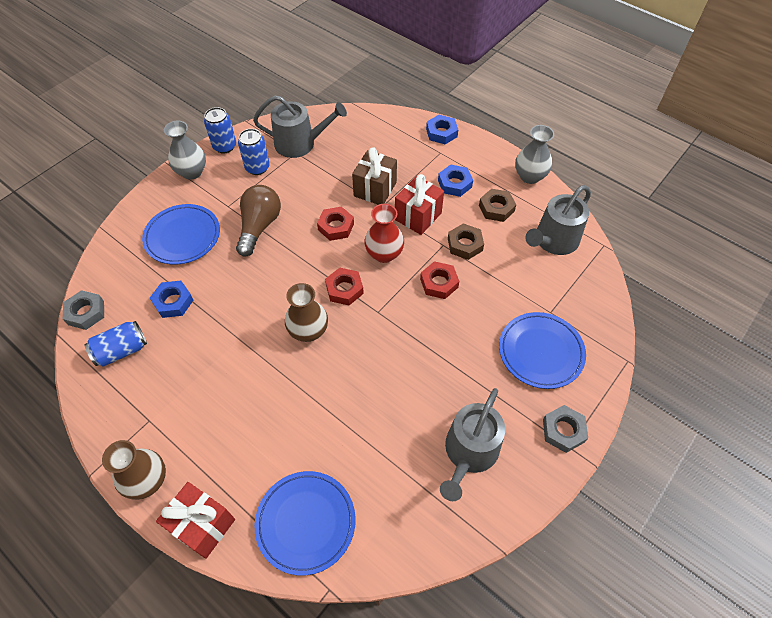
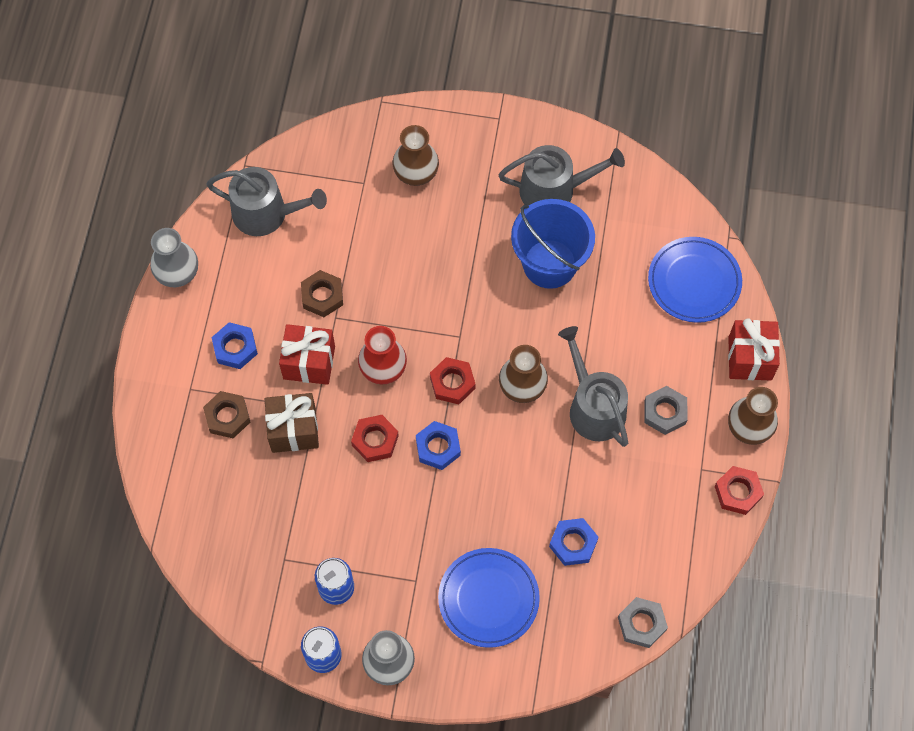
camera: 120 degrees left, 10 degrees up
blue can [85,321,147,367] -> none
brown light bulb [236,185,281,257] -> none
grey watering can [253,95,347,158] -> grey watering can moved to [558,326,628,447]
red nut [420,261,459,299] -> red nut moved to [715,466,764,515]
blue nut [426,115,458,144] -> blue nut moved to [416,421,461,470]
brown nut [479,189,516,222] -> brown nut moved to [203,391,250,439]
blue plate [499,312,586,389] -> brown vase [393,125,439,186]
grey nut [543,405,588,453] -> grey nut moved to [645,386,688,435]
none -> blue bucket [511,199,595,289]

